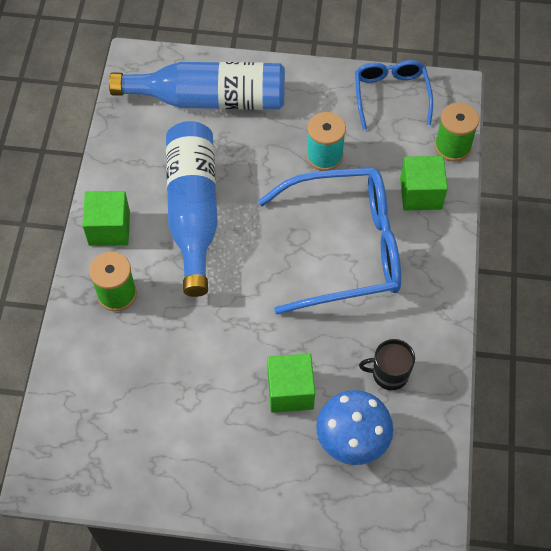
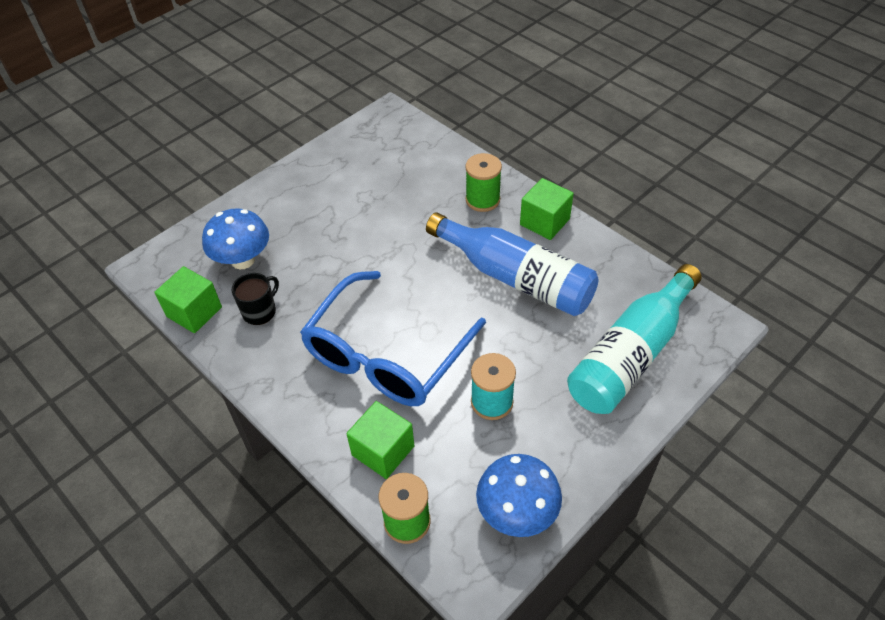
camera: 130 degrees right, 10 degrees down
blue bottle [109,62,285,110] -> turquoise bottle [567,264,702,414]
green cube [267,353,315,413] -> green cube moved to [154,266,222,333]
blue glasses [355,60,433,130] -> blue mushroom [476,454,562,537]

